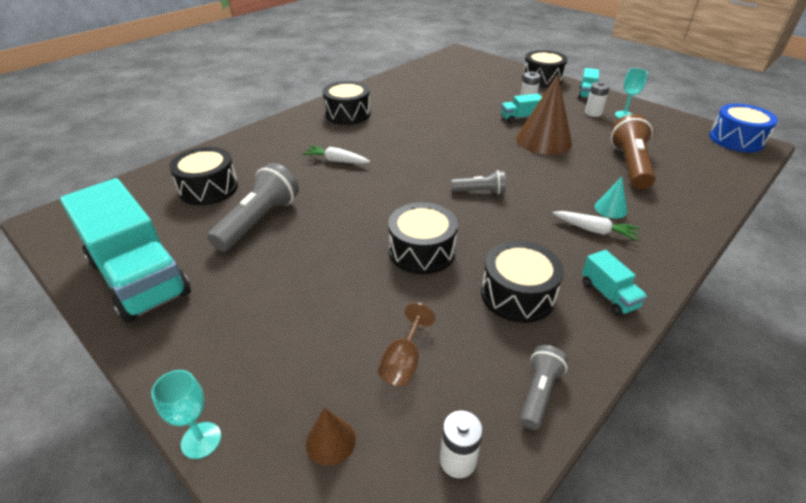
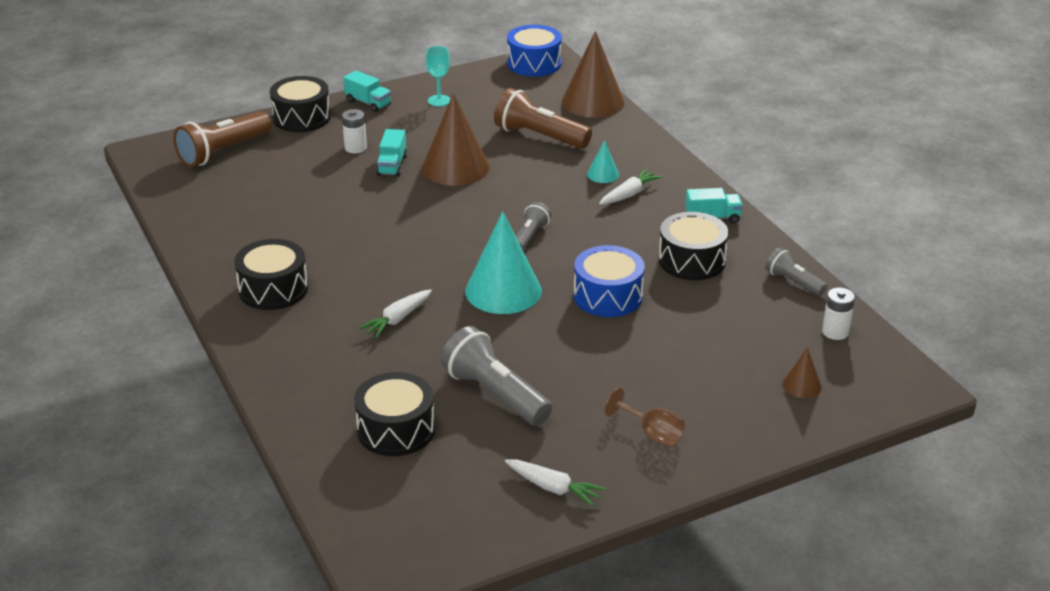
camera: 70 degrees left, 5 degrees down
turquoise truck [60,178,191,323] -> white carrot [505,460,605,506]
turquoise goblet [151,370,221,459] -> none
brown goblet [378,303,436,386] -> brown goblet moved to [605,388,685,447]
black drum [388,202,458,275] -> blue drum [574,245,645,317]
white battery [585,82,610,117] -> none
none -> brown flashlight [173,111,272,167]
none -> turquoise cone [465,211,542,314]
none -> brown cone [562,31,625,118]

